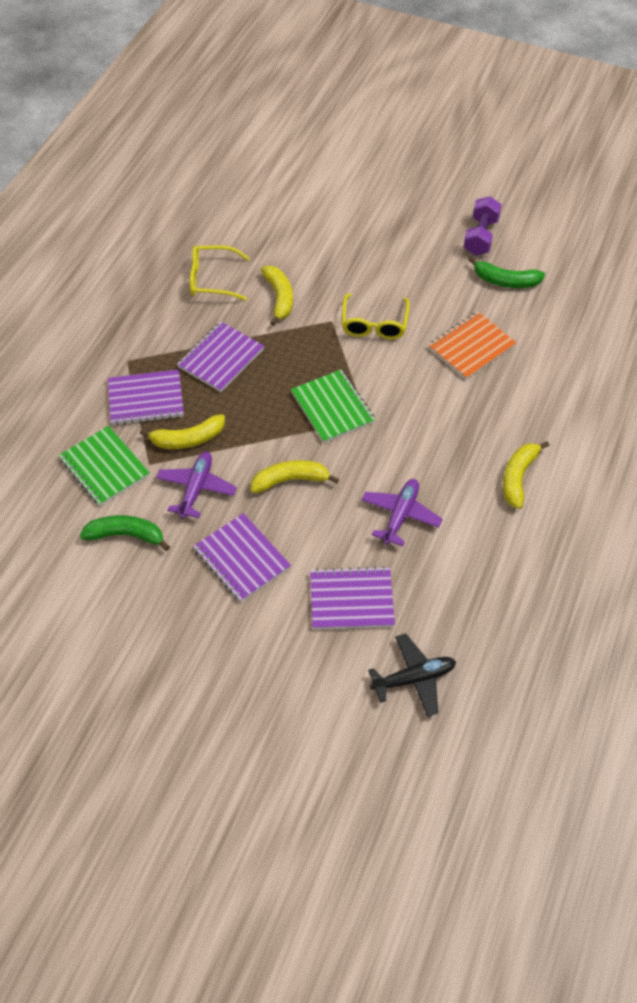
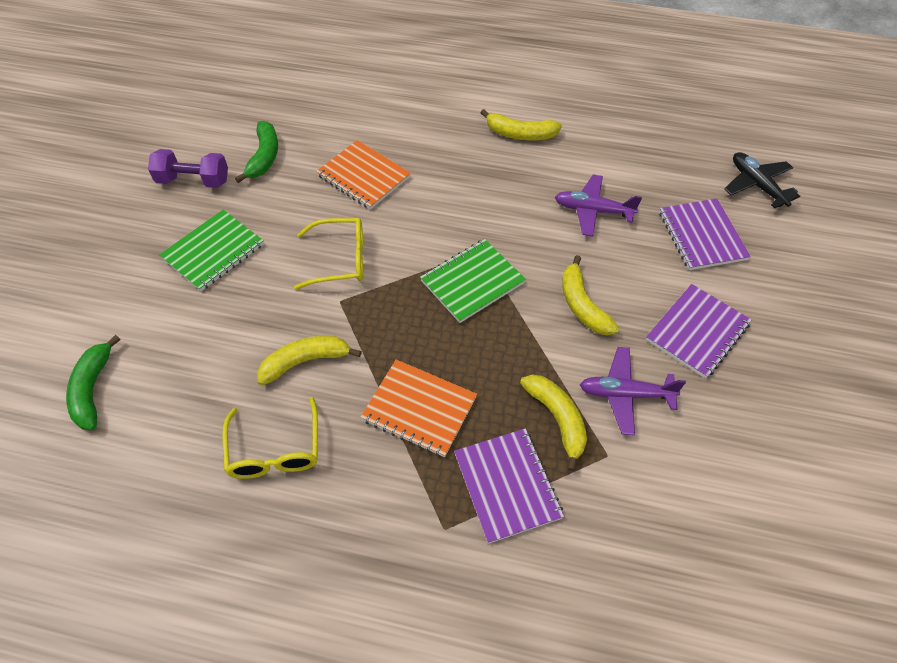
camera: 100 degrees left, 0 degrees up
green notebook [58,426,150,506] -> green notebook moved to [159,210,264,291]
green banana [80,515,170,551] -> green banana moved to [66,335,120,430]
purple notebook [177,322,264,392] -> orange notebook [361,360,477,457]

